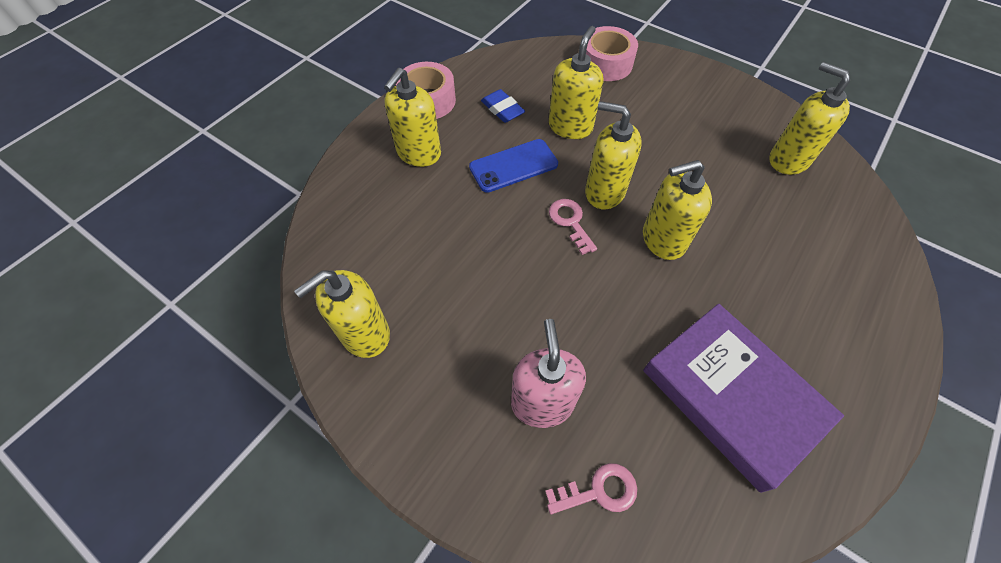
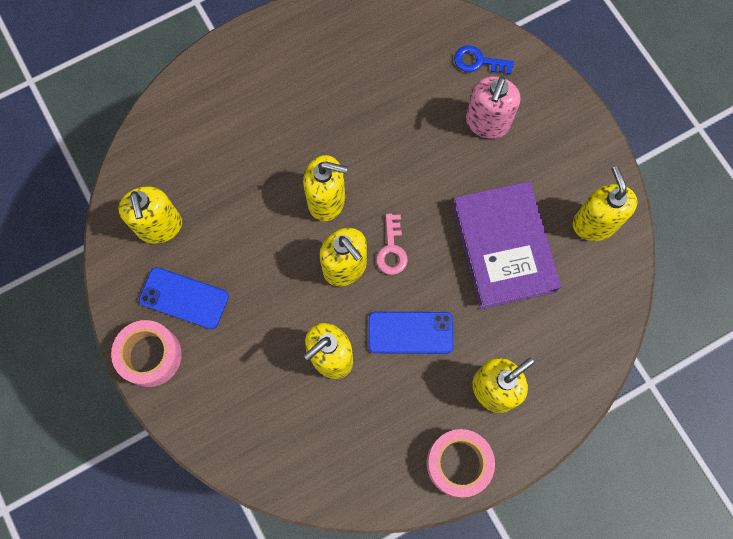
camera: 155 degrees left, 15 degrees up
yellow soap dispenser [294,270,390,358] -> yellow soap dispenser turned 90 degrees counterclockwise [573,166,637,241]
blue eraser [481,89,525,123] -> none
pink key [545,463,637,514] -> blue key [454,45,514,75]
pink tape [586,26,638,81] -> pink tape moved to [111,320,182,387]
purple book [643,304,844,493] -> purple book moved to [452,181,561,309]
none -> blue phone [139,267,229,329]

